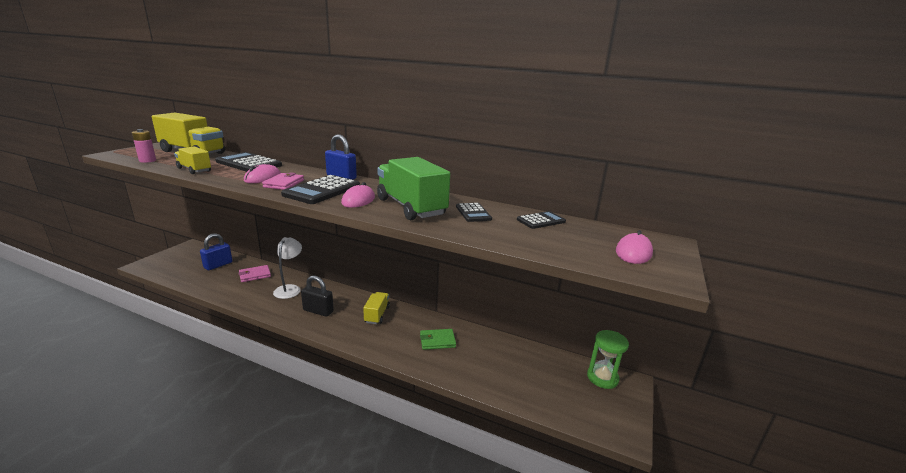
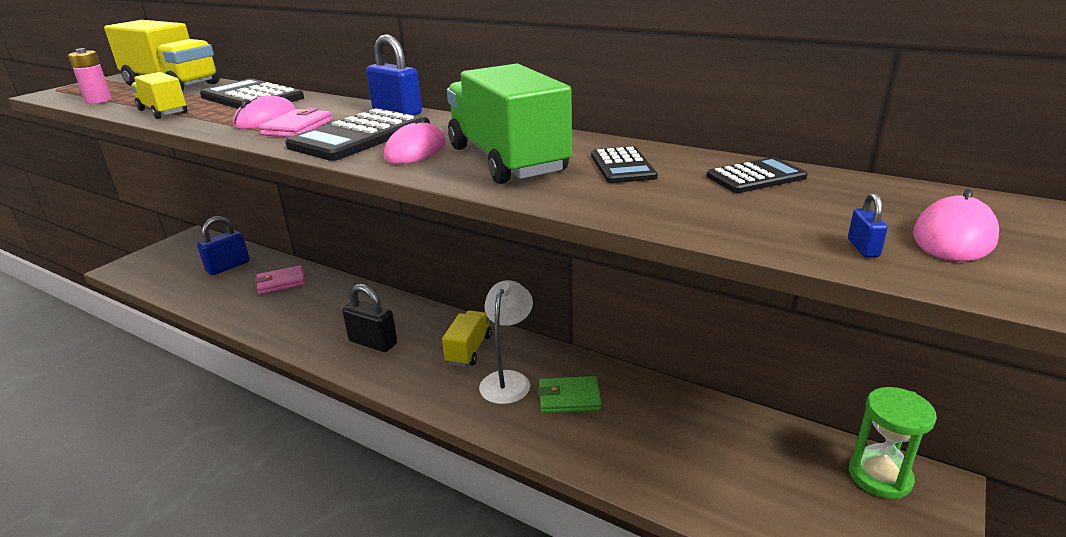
camera: 10 degrees right, 5 degrees up
white lamp [273,237,302,299] -> white lamp moved to [479,280,533,404]
none -> blue padlock [848,193,888,257]

